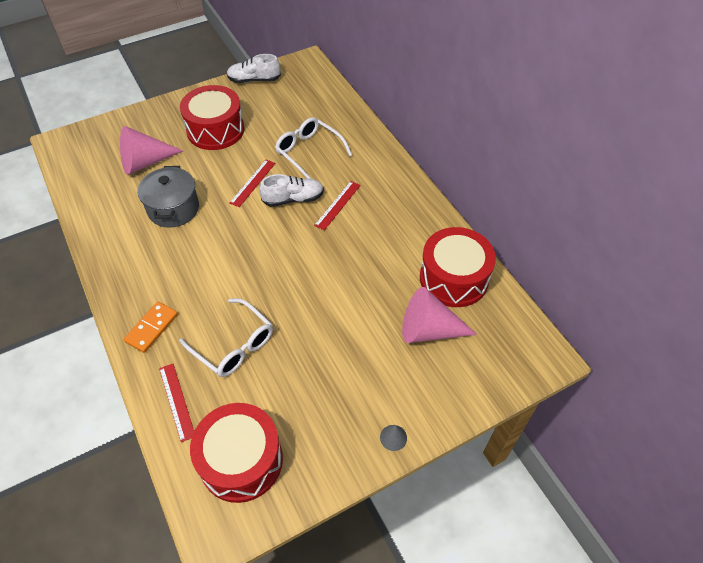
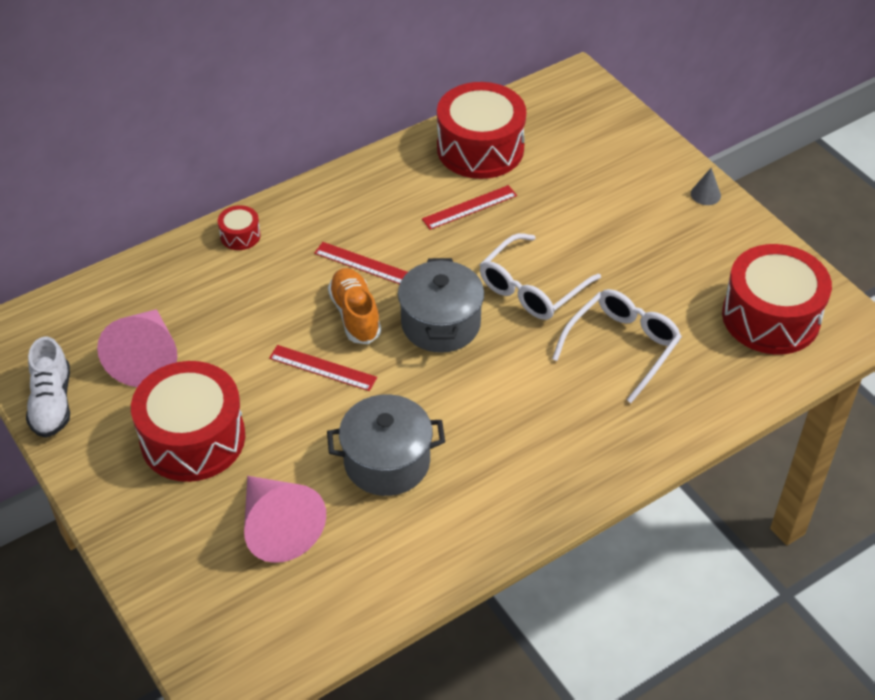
camera: 95 degrees left, 5 degrees down
orange domino [124,302,178,353] -> none
red ruler [159,364,194,442] -> red ruler moved to [422,185,517,230]
white shoe [259,174,324,207] -> orange shoe [328,268,381,344]
white glasses [275,117,352,179] -> white glasses moved to [480,233,601,320]
pink cone [402,287,477,343] -> pink cone moved to [97,309,177,387]
none -> red drum [218,205,261,250]
none -> grey pot [398,258,484,353]

